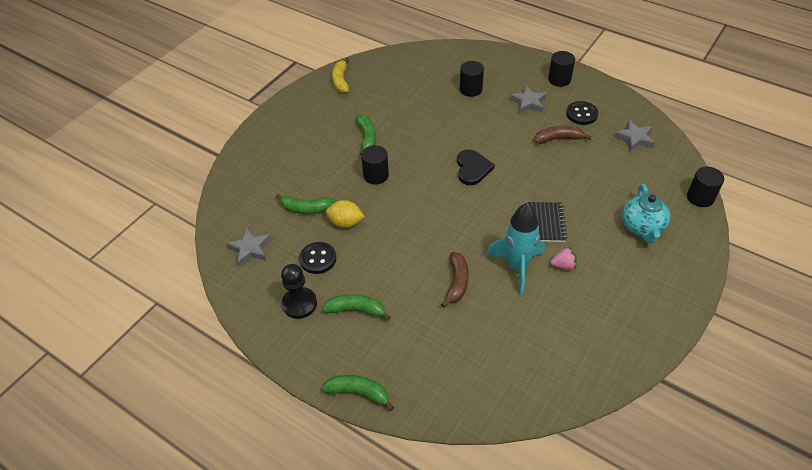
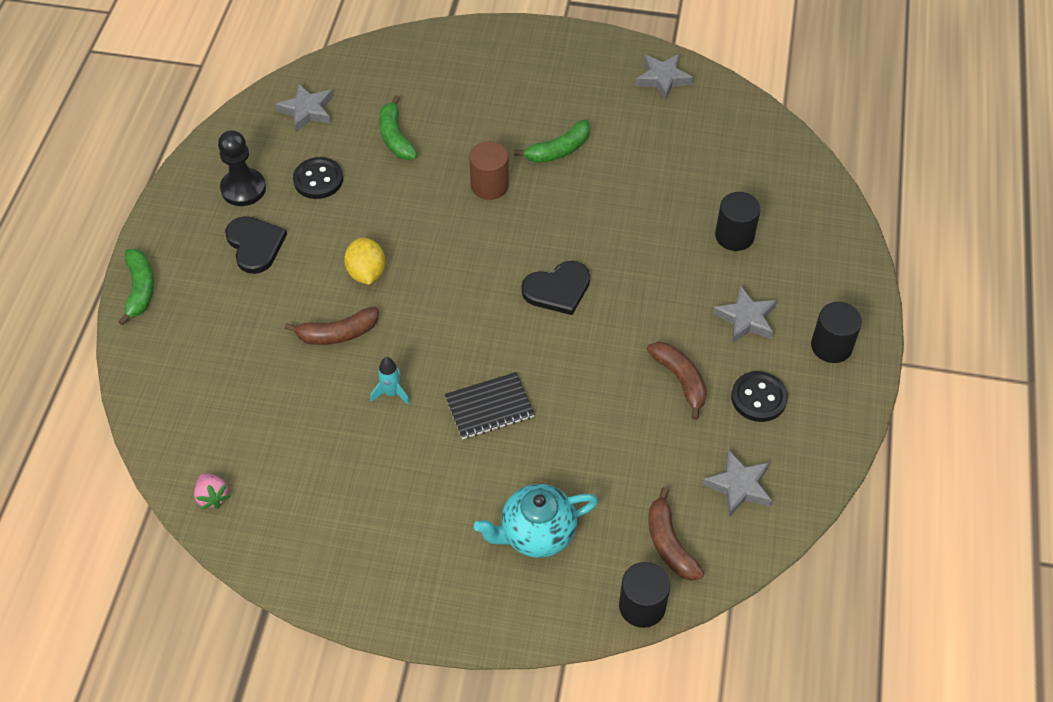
camera: 65 degrees right, 5 degrees up
green banana [322,294,391,320] -> black heart [225,216,287,274]
yellow lemon [326,200,365,228] -> yellow lemon moved to [344,237,385,285]
yellow banana [332,58,349,93] -> grey star [636,54,693,100]
black cylinder [361,145,389,184] -> brown cylinder [469,141,509,200]
turquoise rocket [486,203,545,295] -> turquoise rocket [370,357,410,405], size x0.45
pink strawberry [551,247,577,270] -> pink strawberry moved to [194,473,230,509]
none -> brown banana [648,487,704,581]

